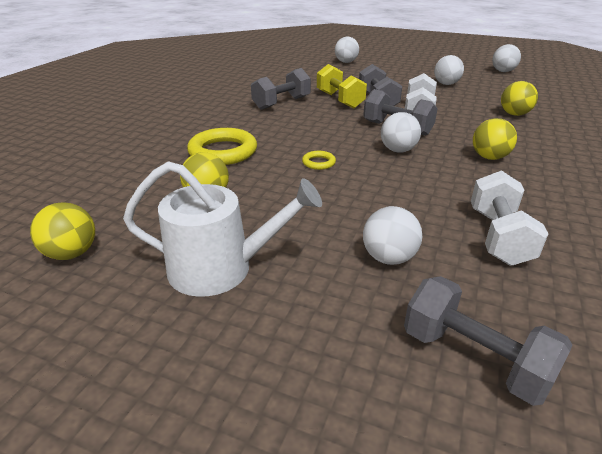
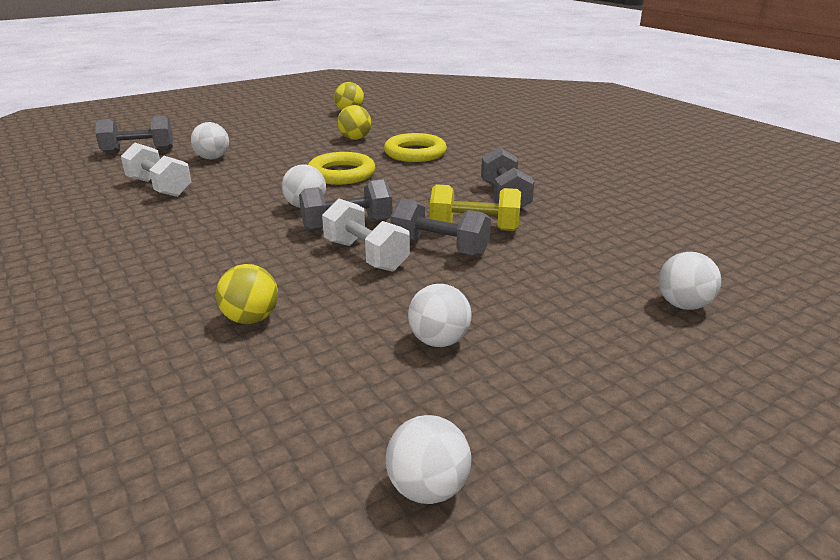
camera: 125 degrees right, 5 degrees down
white watering can [123,161,322,297] -> none
yellow ring [302,151,336,170] -> yellow ring [308,152,375,185], size x2.13
yellow ball [473,118,517,160] -> none

